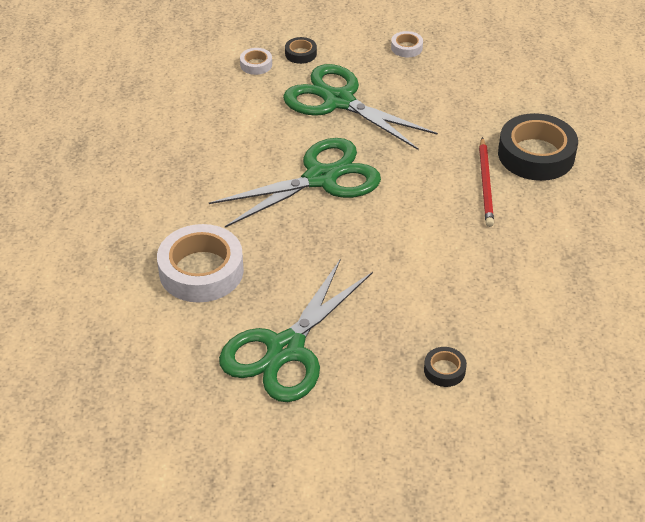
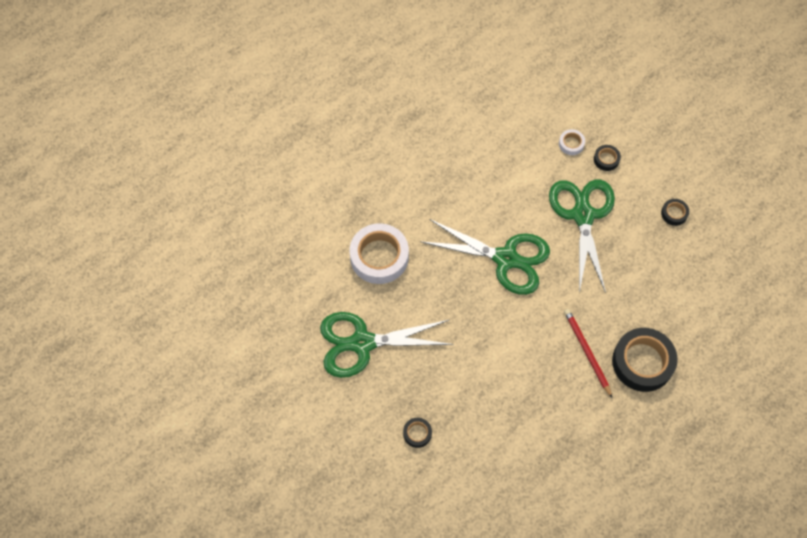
camera: 50 degrees right, 20 degrees up
white tape [391,31,423,57] -> black tape [661,199,689,226]
red pencil [479,137,494,227] -> red pencil turned 105 degrees clockwise [564,309,612,398]

